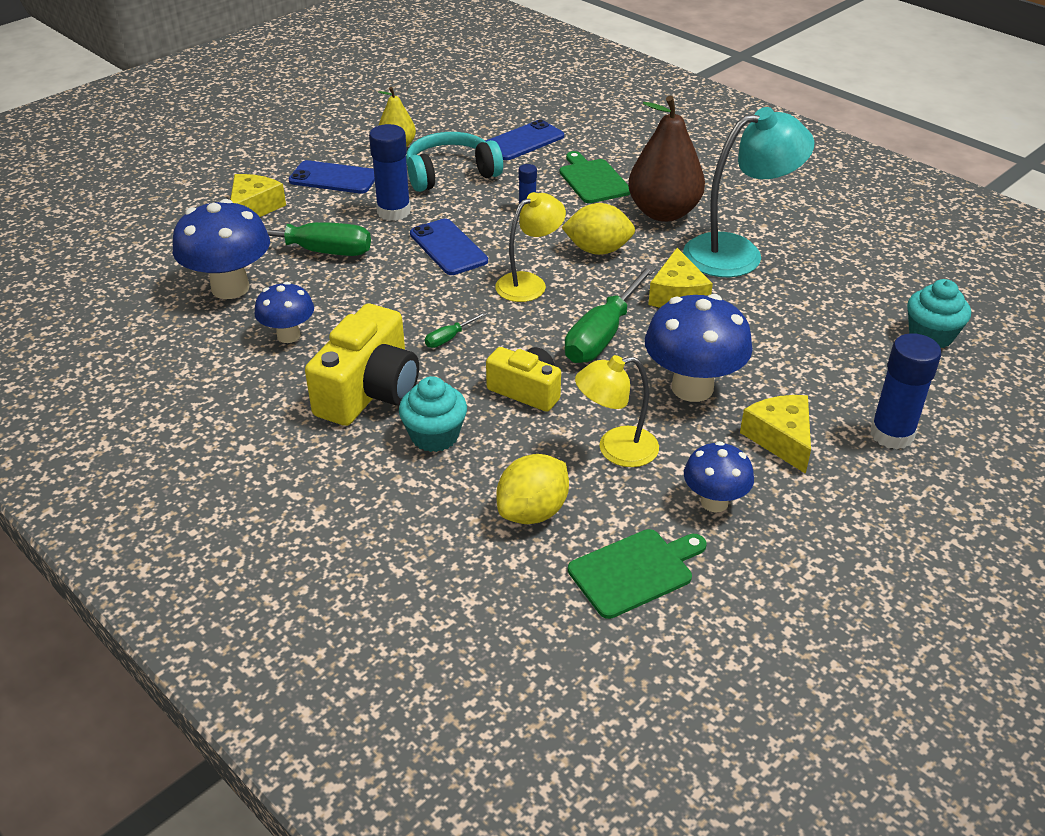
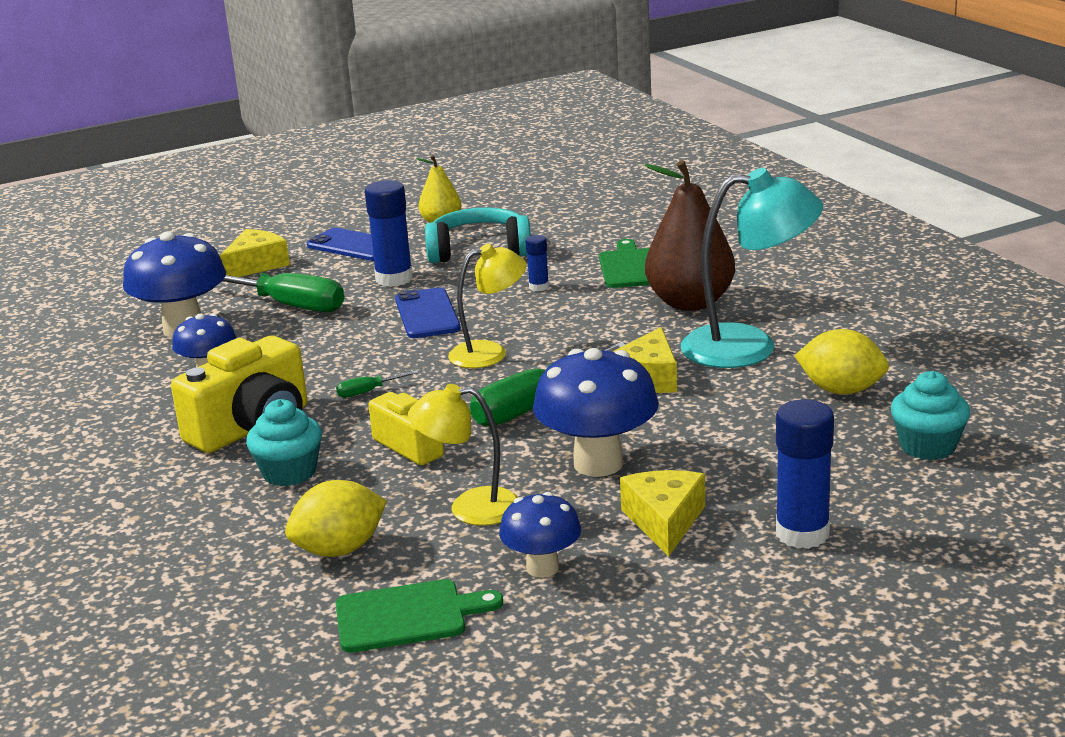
camera: 20 degrees right, 15 degrees down
blue phone [486,120,564,160] -> none
yellow lemon [561,203,635,255] -> yellow lemon moved to [794,329,889,394]

